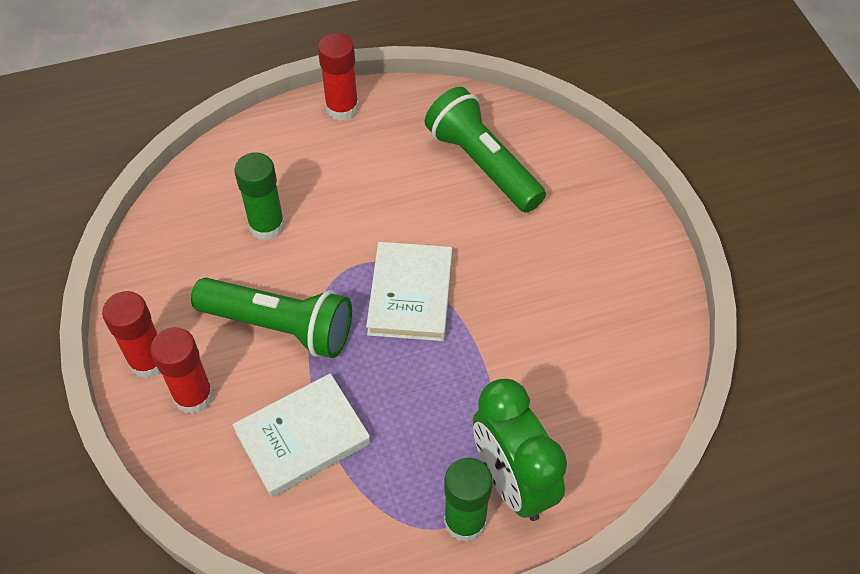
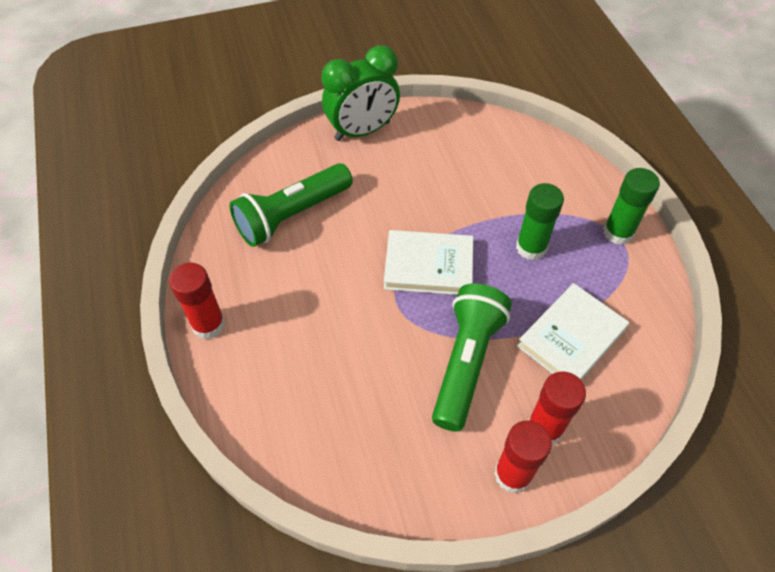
camera: 90 degrees left, 0 degrees up
white book [233,373,370,498] -> white book turned 75 degrees clockwise [517,283,629,380]
green glue stick [234,152,285,240] -> green glue stick moved to [516,183,564,261]
green clock [473,379,567,521] -> green clock moved to [322,45,400,141]

